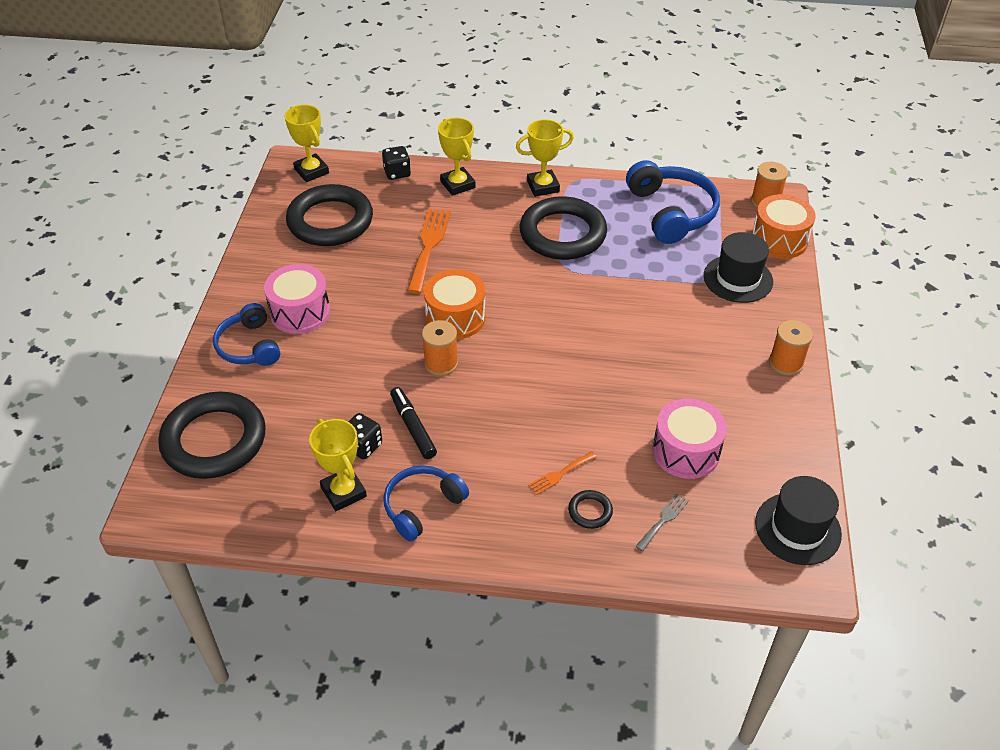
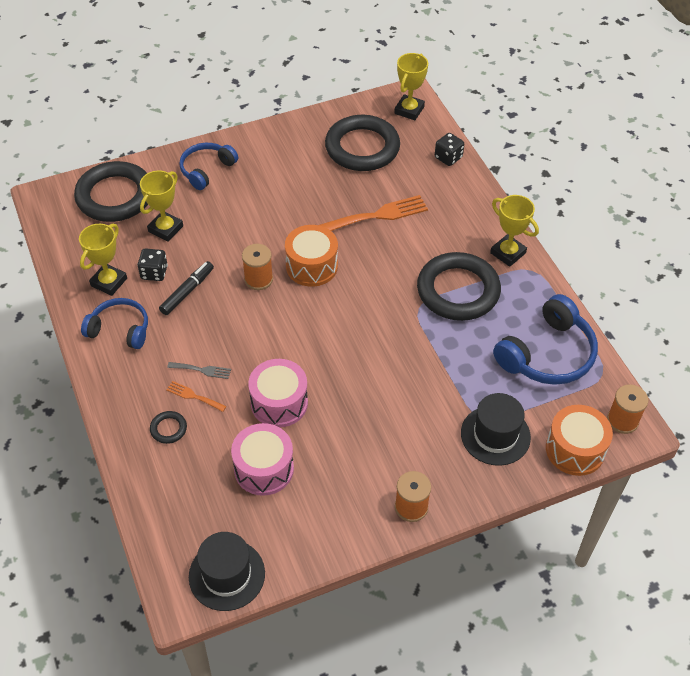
camera: 60 degrees right, 5 degrees up
pink drum [264,264,330,334] -> pink drum moved to [248,359,308,427]
yellow trophy [438,118,476,196] -> yellow trophy moved to [140,171,183,242]
grey fork [635,493,689,551] -> grey fork moved to [167,362,231,379]

